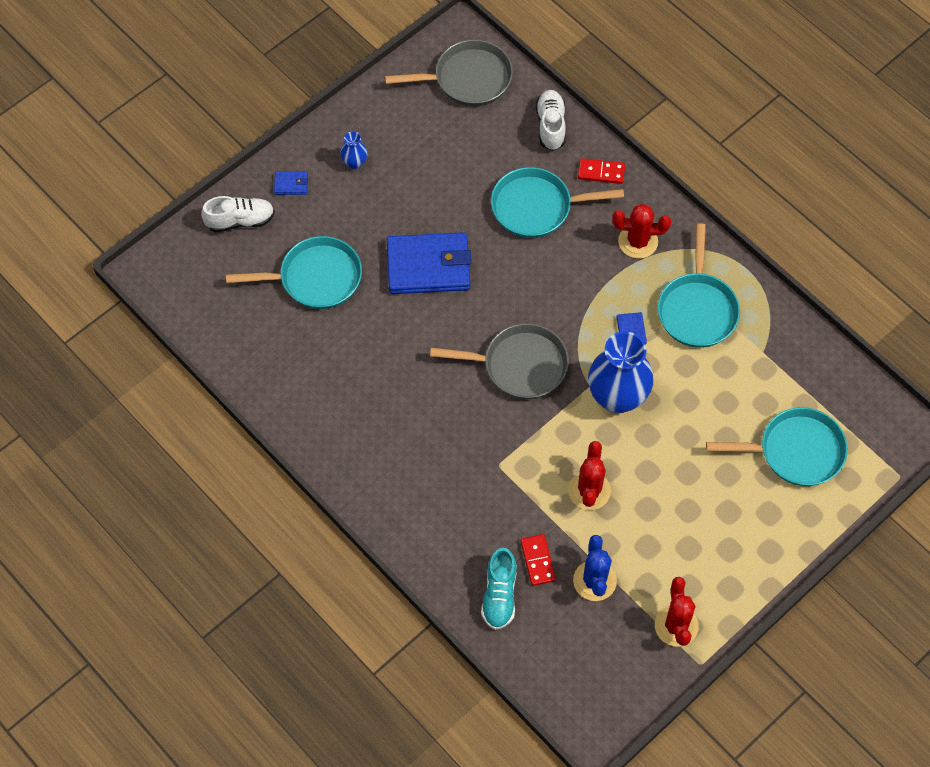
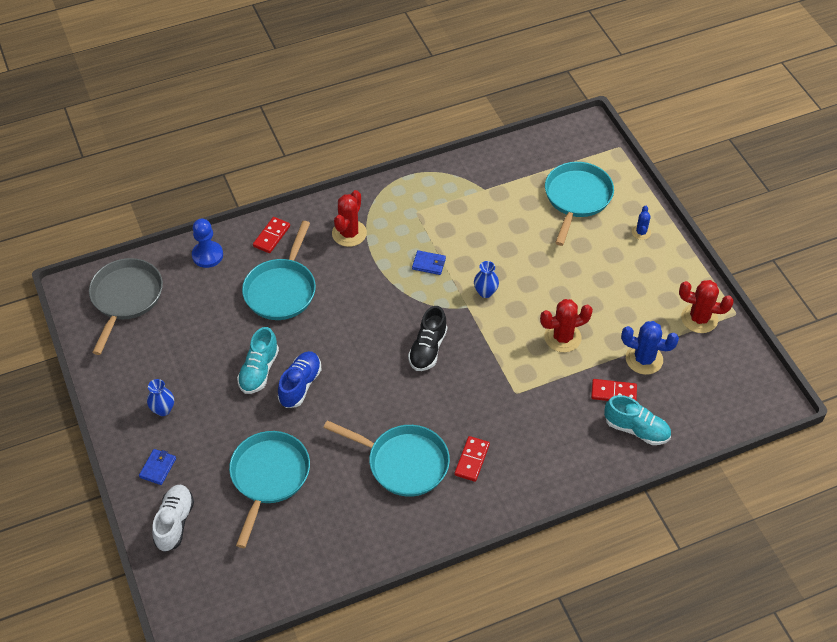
camera: 70 degrees left, 10 degrees down
blue wallet [387,232,471,294] -> blue shoe [278,351,322,408]
grey pan [430,323,569,399] -> black shoe [408,306,447,371]
white shoe [536,90,566,151] -> blue pawn [192,219,223,268]
red cactus [568,441,611,510] -> red cactus turned 45 degrees counterclockwise [540,299,593,352]
blue vase [588,331,653,413] -> blue vase [474,261,499,298], size x0.45
turquoise pan [658,223,740,348] -> turquoise pan moved to [323,420,450,497]
none -> turquoise shoe [237,327,279,394]
none -> red domino [454,436,490,482]
none -> blue cactus [632,206,651,240]

